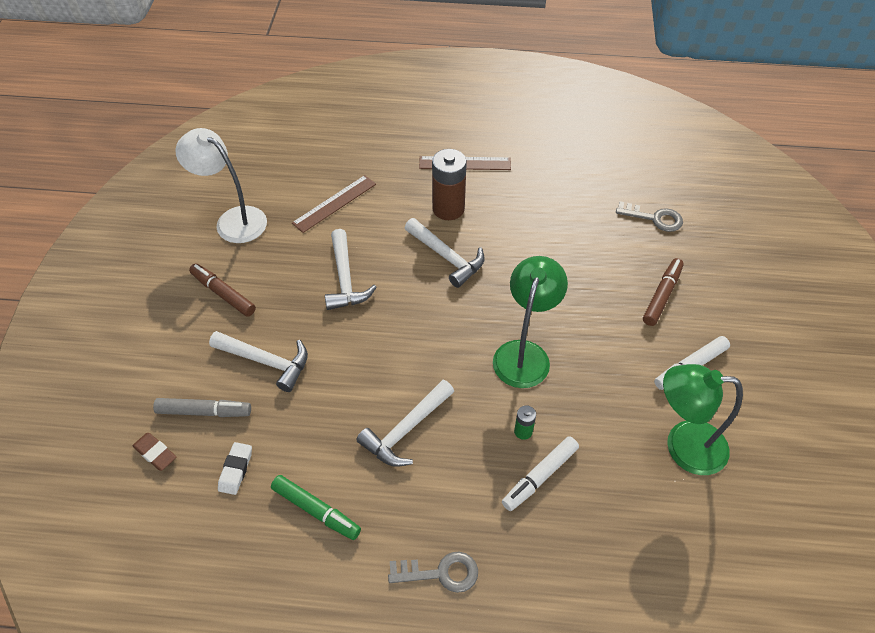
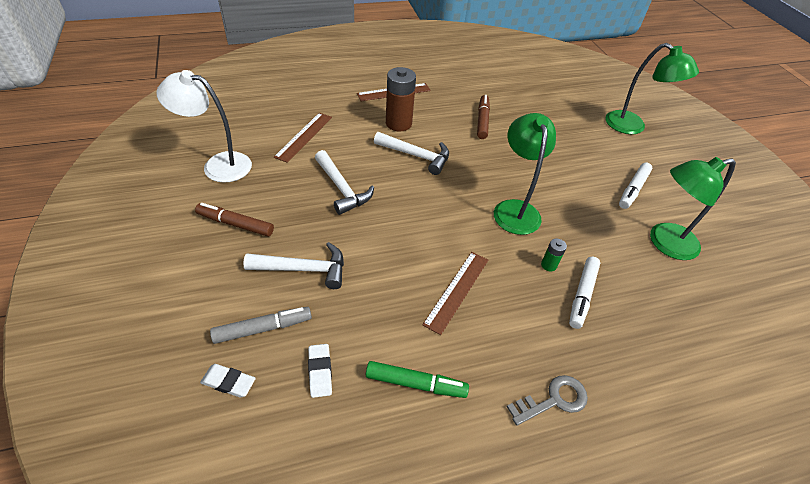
camera: 25 degrees left, 5 degrees down
brown eraser [132,433,176,471] -> white eraser [200,364,256,398]
white hammer [356,380,454,467] -> brown ruler [422,252,488,335]
grey key [616,201,683,232] -> none
brown marker [643,258,684,326] -> brown marker moved to [477,95,490,139]
none -> green lamp [605,43,699,134]

